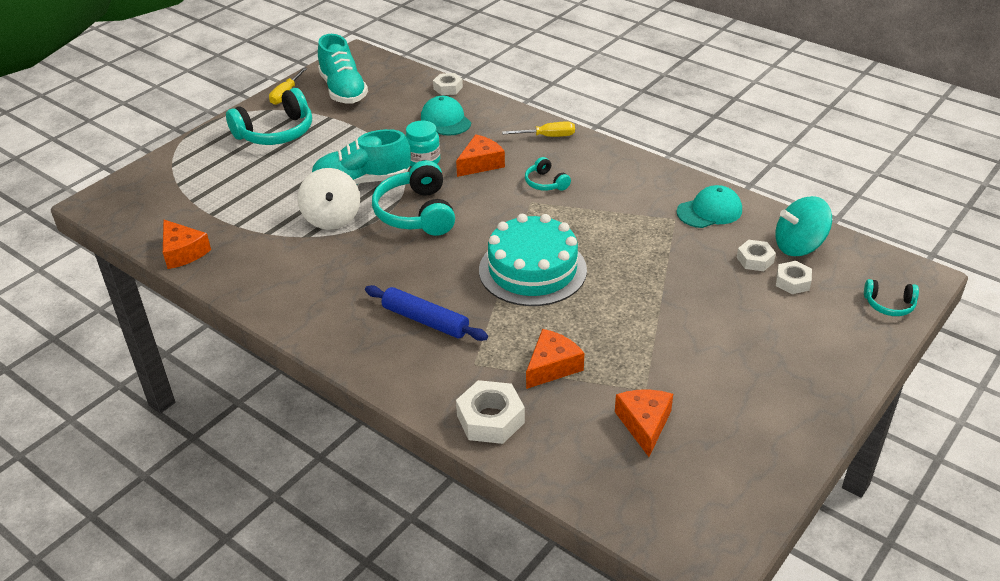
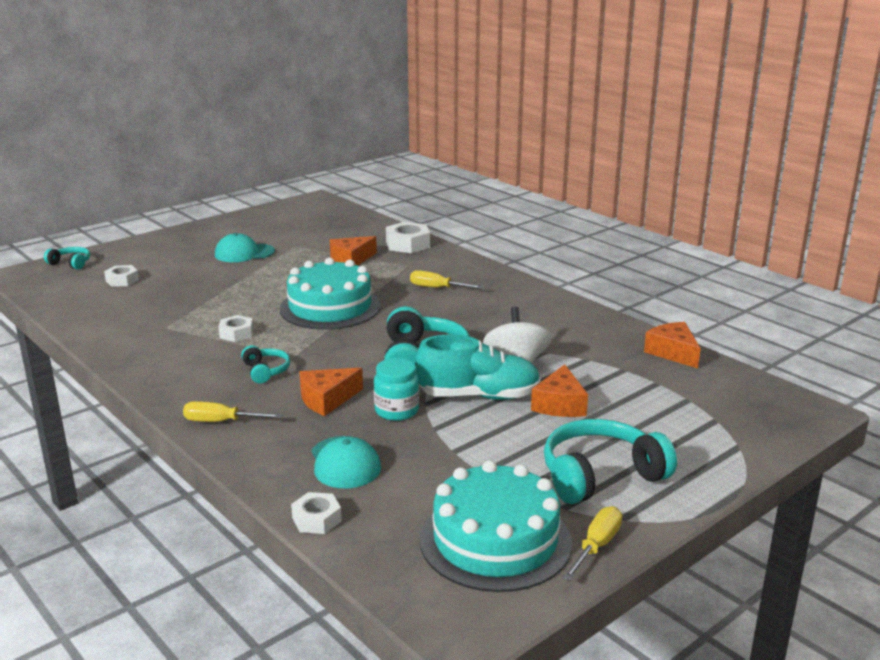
camera: 170 degrees left, 15 degrees down
turquoise shoe [318,34,368,103] -> turquoise cake [420,460,572,592]
blue rolling pin [365,285,488,341] -> yellow screwdriver [410,270,484,289]
orange cheese [615,390,673,457] -> orange cheese moved to [531,364,588,417]
turquoise cap [677,185,742,228] -> turquoise cap moved to [215,233,275,262]
white nut [737,240,776,271] -> white nut moved to [219,315,253,342]
turquoise spinning top [775,196,832,256] -> none

